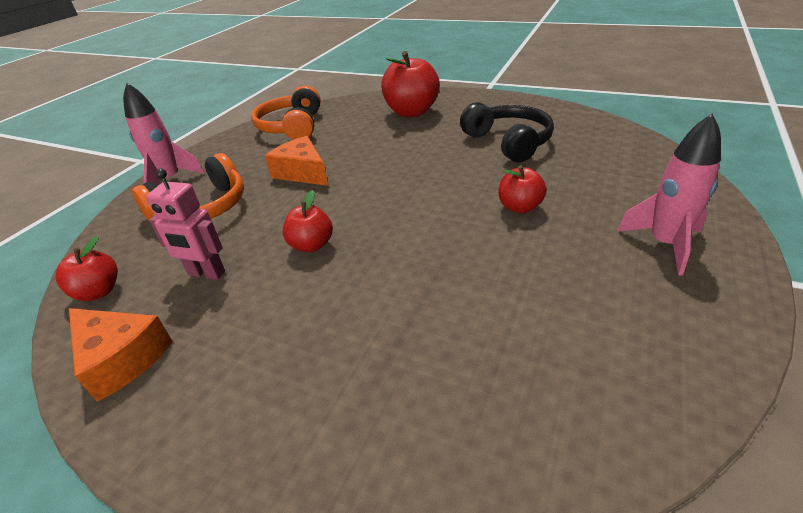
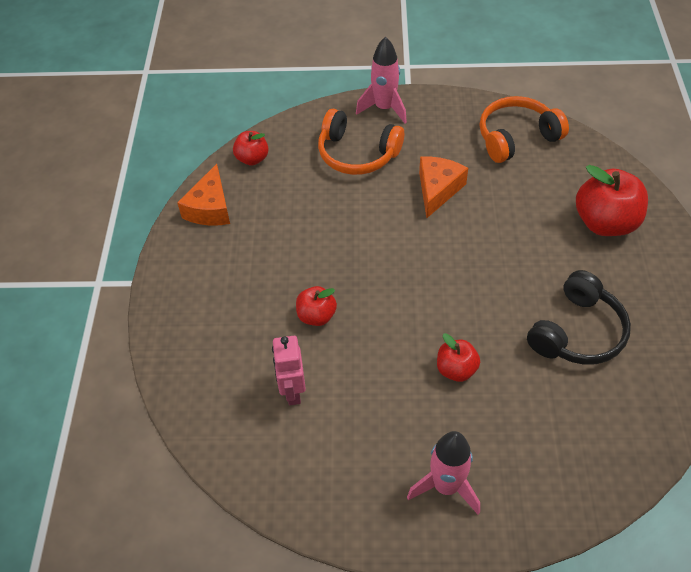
camera: 65 degrees right, 15 degrees up
pink robot [146,169,225,280] -> pink robot moved to [272,336,306,405]
red apple [283,190,333,252] -> red apple moved to [296,286,337,326]

